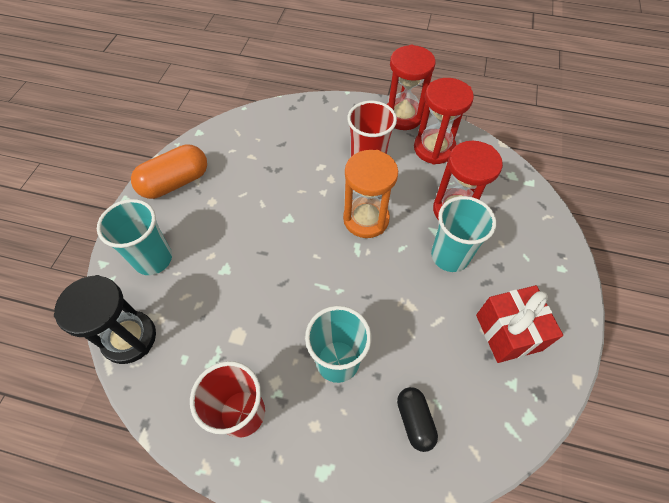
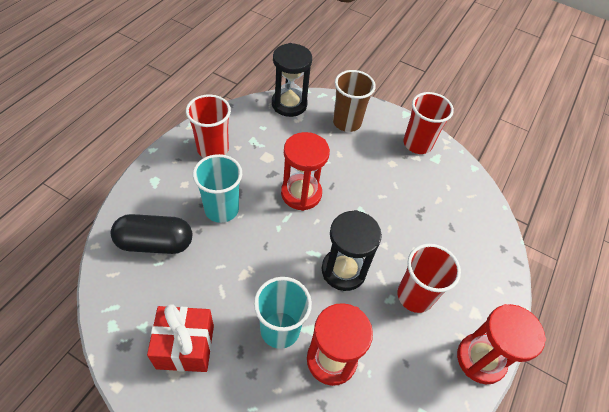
camera: 100 degrees right, 5 degrees down
turquoise cup [97,199,172,275] -> brown cup [333,70,376,132]
orange capsule [131,144,207,199] -> red cup [404,92,454,154]
orange hourglass [343,150,398,238] -> black hourglass [322,210,382,291]
black capsule [397,387,438,452] -> black capsule [111,214,192,254], size x1.65
red hourglass [414,78,474,164] -> red hourglass moved to [281,132,330,211]

